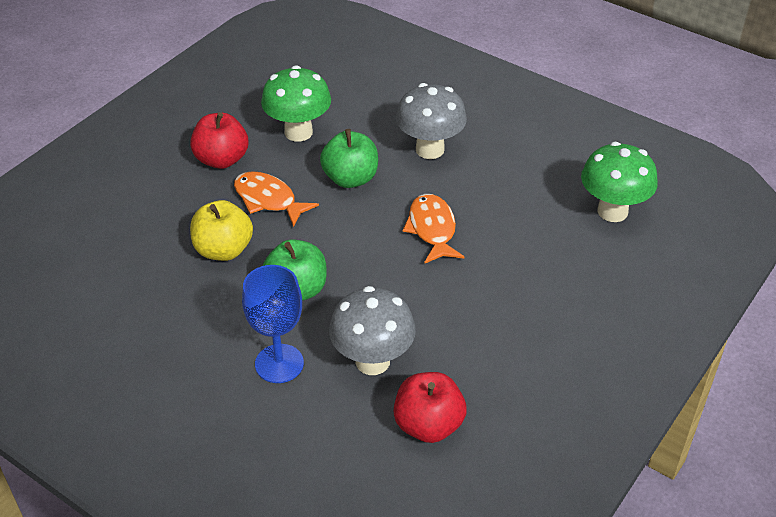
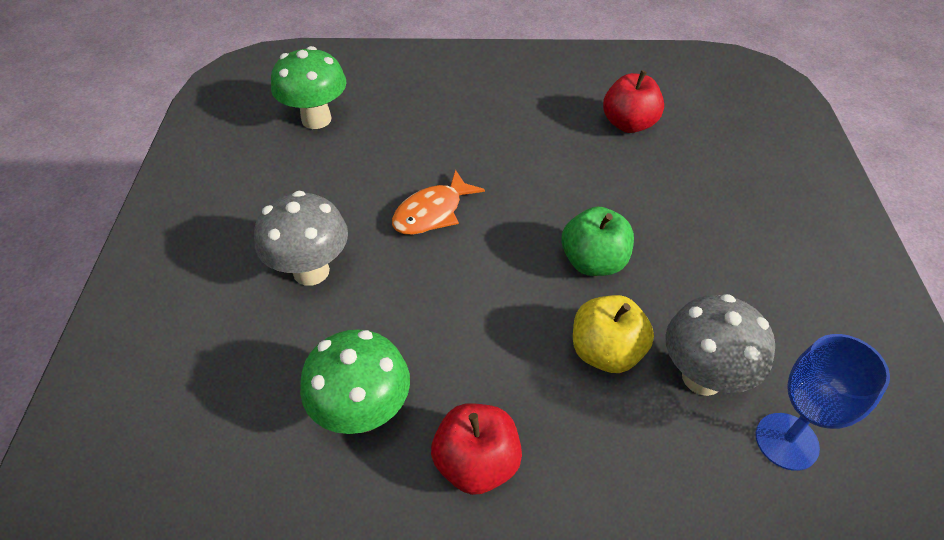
camera: 125 degrees left, 5 degrees up
orange fish [234,171,319,227] -> none
blue goblet [242,265,304,383] -> blue goblet moved to [756,334,890,471]
green apple [320,129,378,188] -> none
grey mushroom [329,286,416,375] -> grey mushroom moved to [665,294,775,396]

